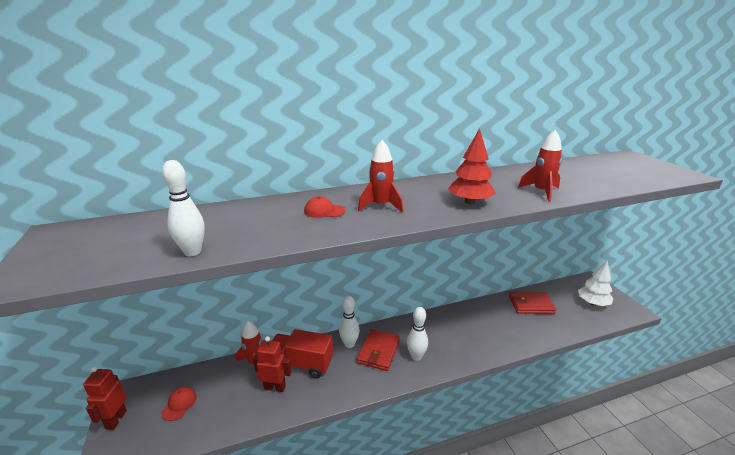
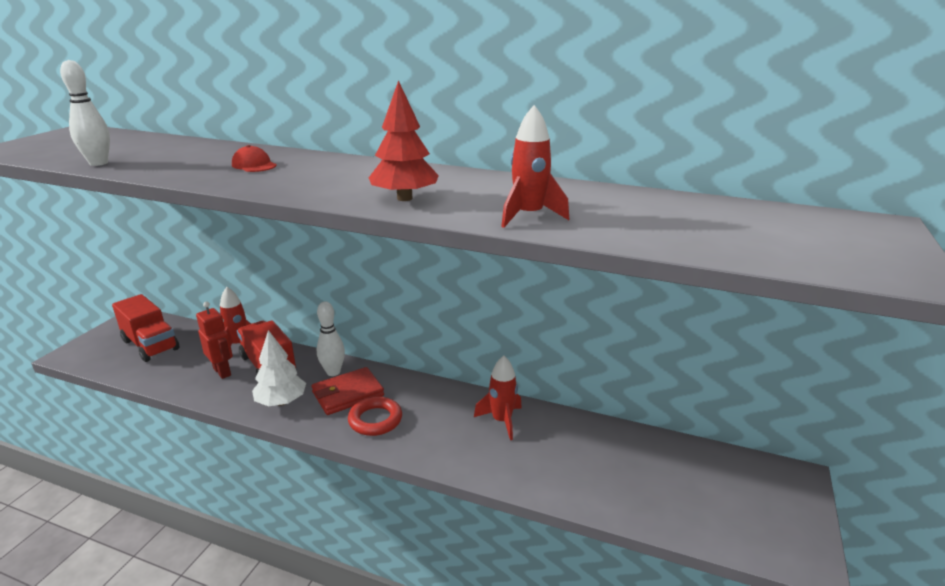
camera: 40 degrees right, 0 degrees up
red robot [83,366,127,430] -> none
red cap [161,387,197,421] -> red truck [112,294,179,362]
red rocket [358,140,403,213] -> red rocket moved to [474,356,522,440]
white bowling pin [407,307,428,361] -> red ring [348,396,402,436]
red wallet [509,292,556,314] -> none
white tree [578,261,613,306] -> white tree moved to [252,330,306,406]

